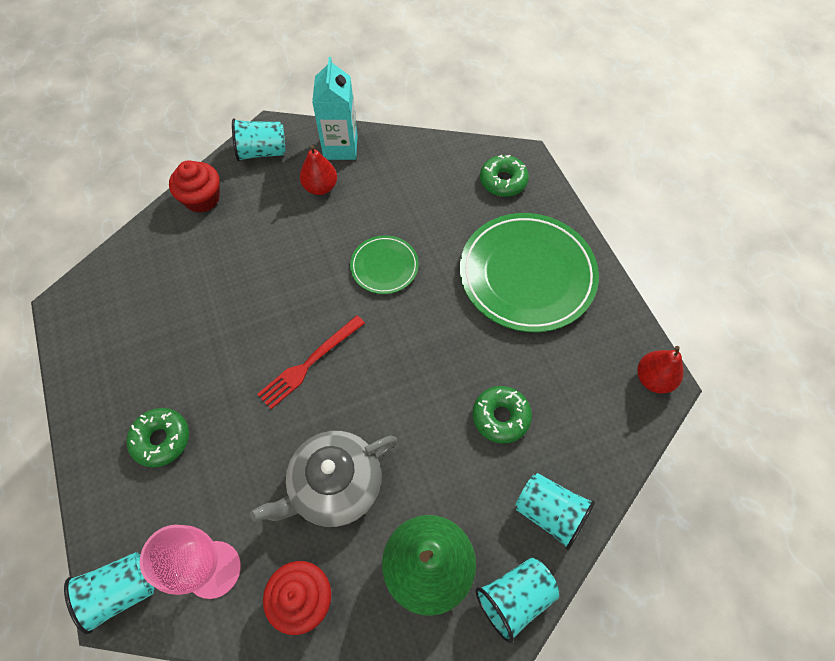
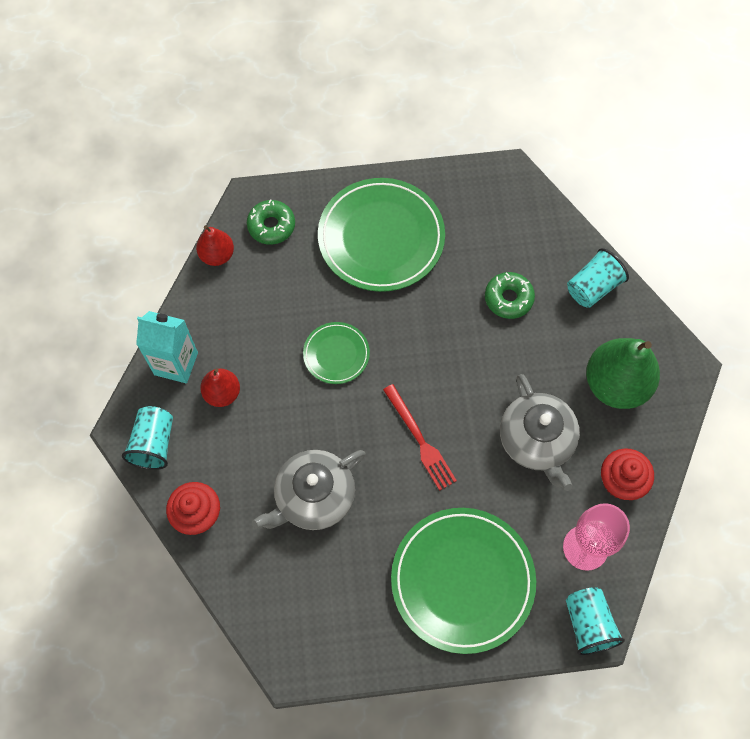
camera: 75 degrees left, 5 degrees up
green donut [127,408,189,468] -> green plate [391,508,536,654]
turquoise cup [475,558,559,643] -> none
red pear [637,346,684,394] -> red pear moved to [196,225,234,266]
none -> grey teapot [252,450,366,530]

